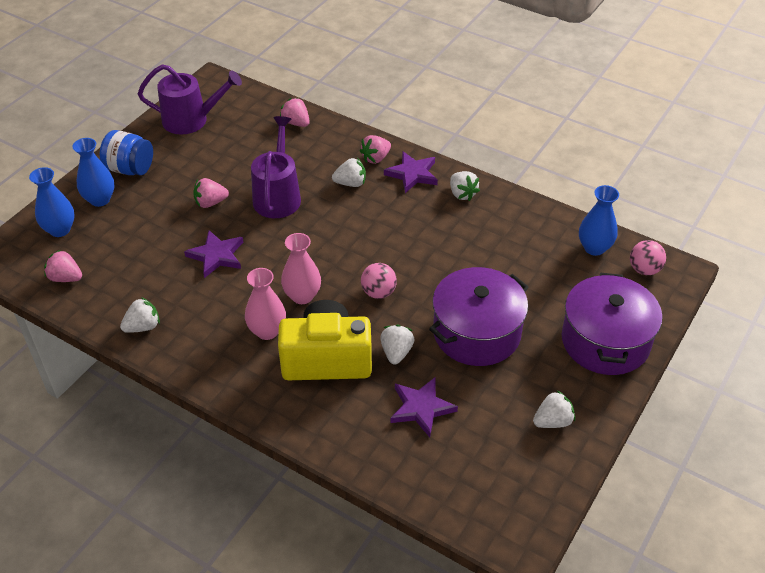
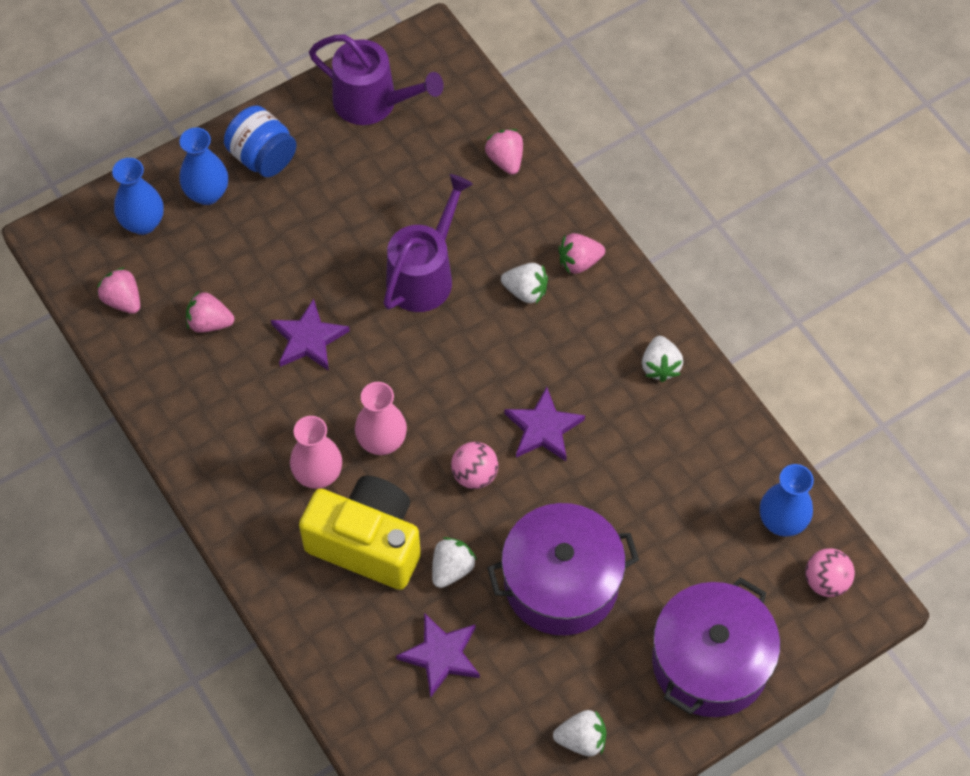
camera: 25 degrees right, 15 degrees up
white strawberry [120,297,160,333] -> none
pink strawberry [193,178,229,208] -> pink strawberry moved to [186,291,234,333]
purple star [384,151,438,193] -> purple star moved to [504,387,585,461]

